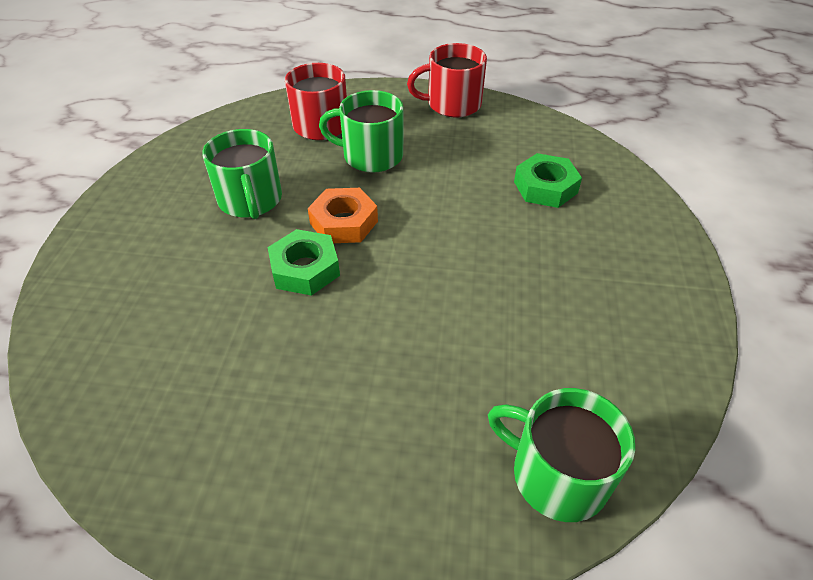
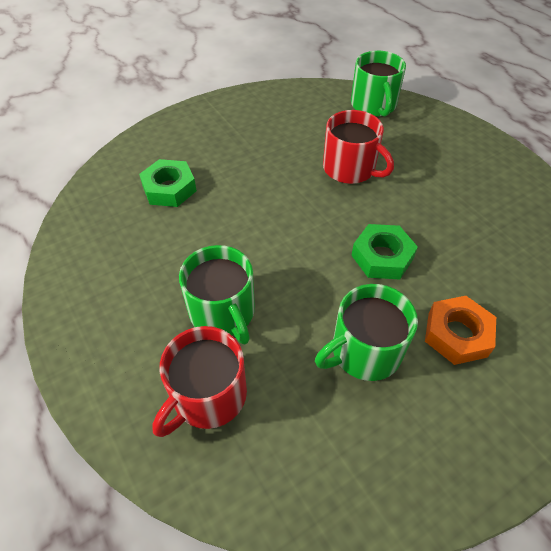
camera: 130 degrees left, 5 degrees up
green mug [202,129,282,219] -> green mug turned 150 degrees counterclockwise [315,284,418,381]
orange nut [308,188,378,243] -> orange nut moved to [425,296,496,365]
red mug [407,43,487,117] -> red mug moved to [323,110,394,184]

